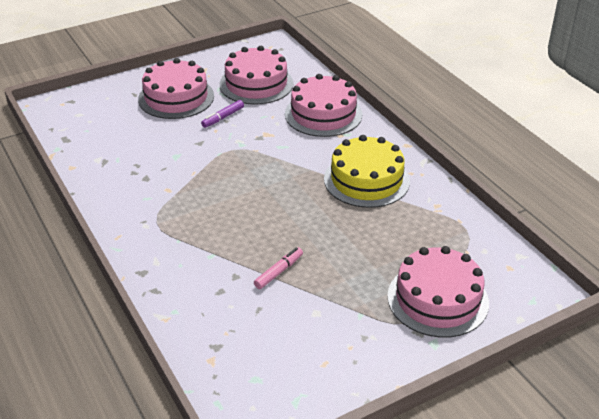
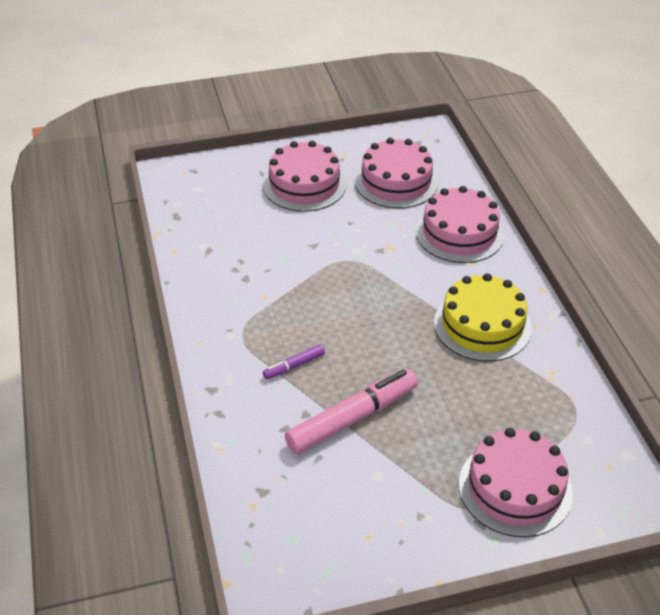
camera: 15 degrees right, 5 degrees up
purple marker [201,100,244,128] -> purple marker moved to [263,344,325,379]
pink marker [254,247,303,289] -> pink marker [285,369,418,454], size x2.11

